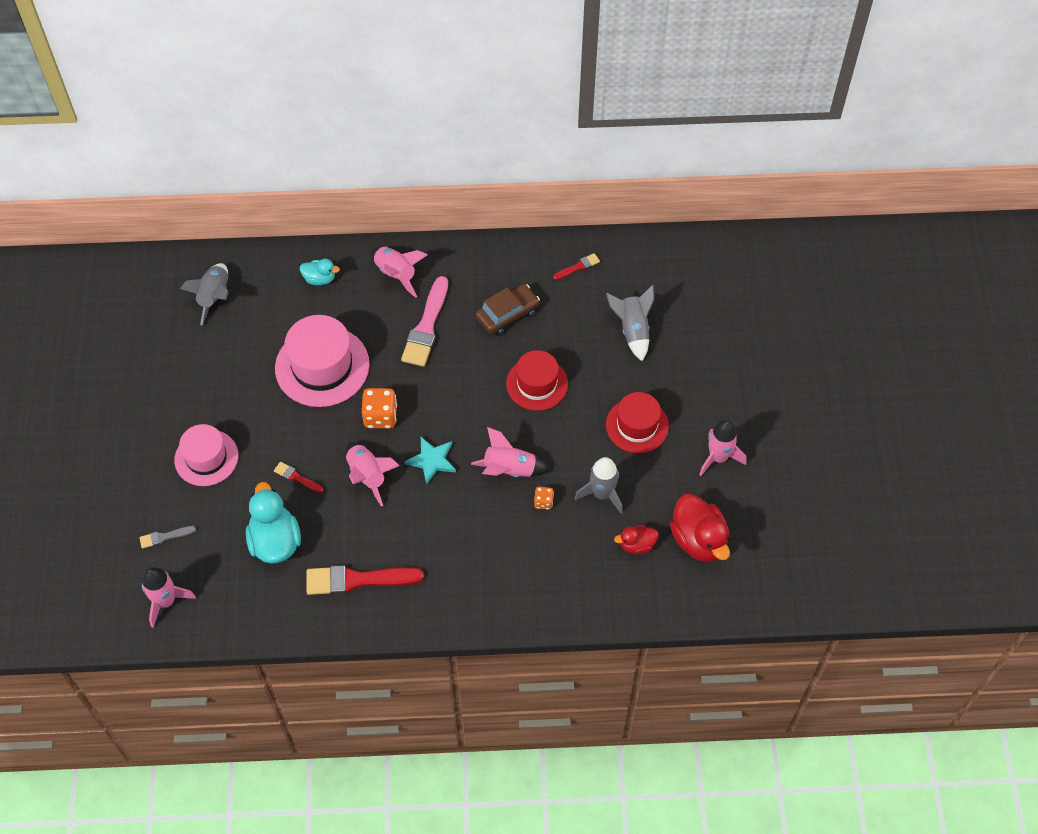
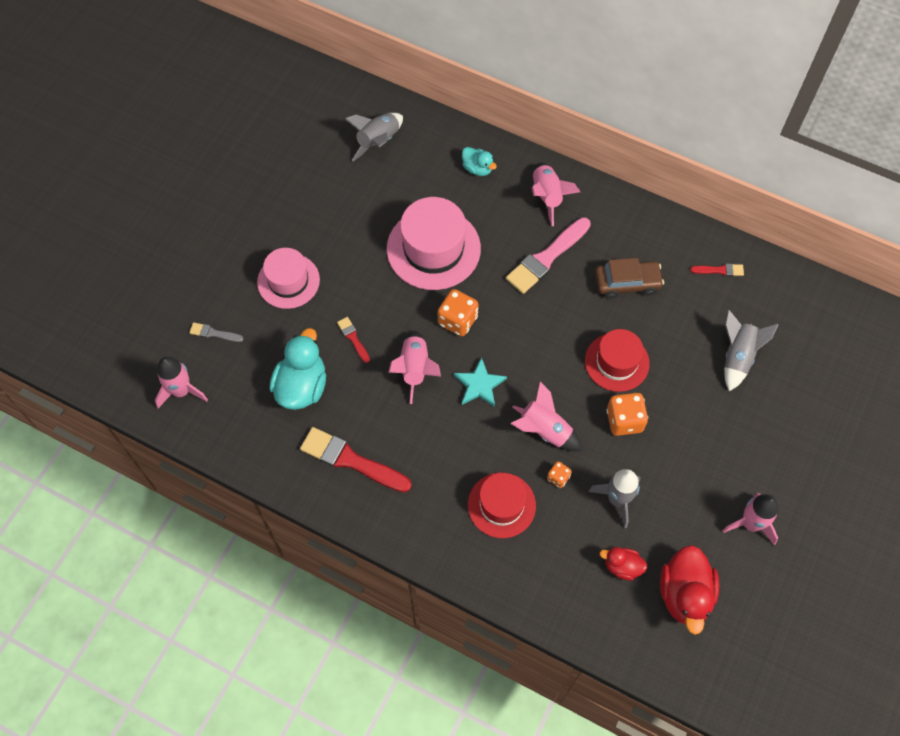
camera: 30 degrees right, 5 degrees up
red hat [606,392,669,453] -> red hat moved to [468,473,536,538]
none -> orange dice [606,393,648,436]

